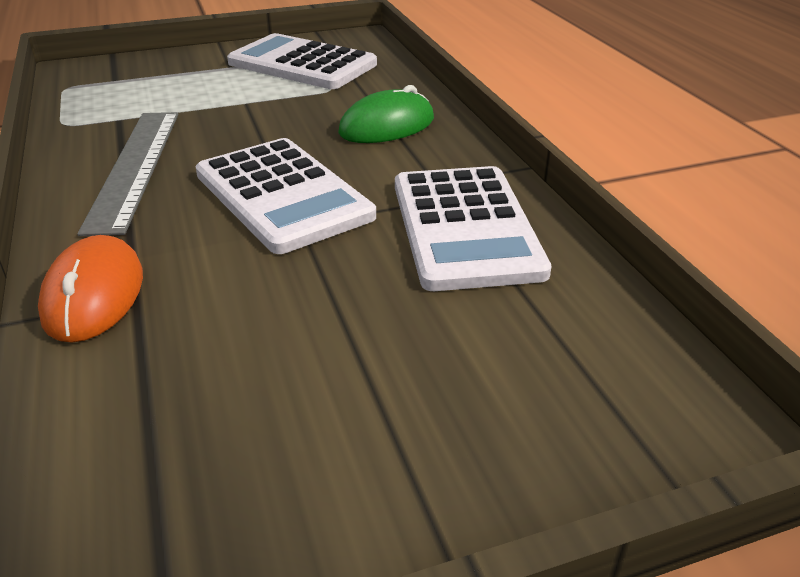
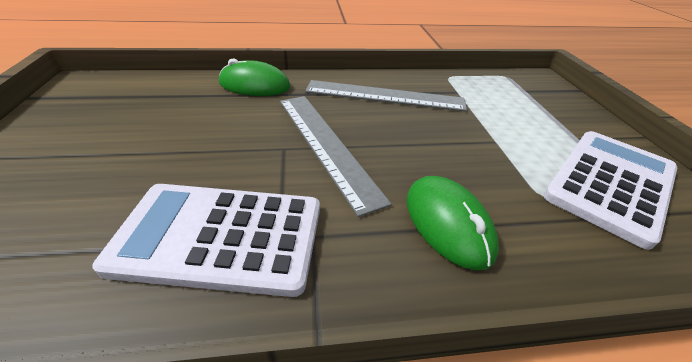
camera: 100 degrees right, 5 degrees up
orange mouse [38,235,143,343] -> green mouse [219,58,290,96]
white calculator [196,138,376,254] -> grey ruler [280,96,392,217]

